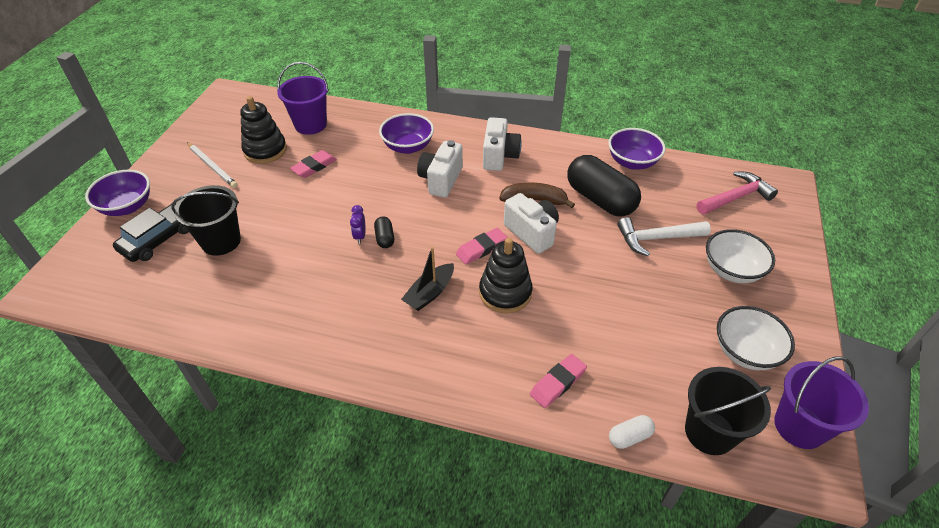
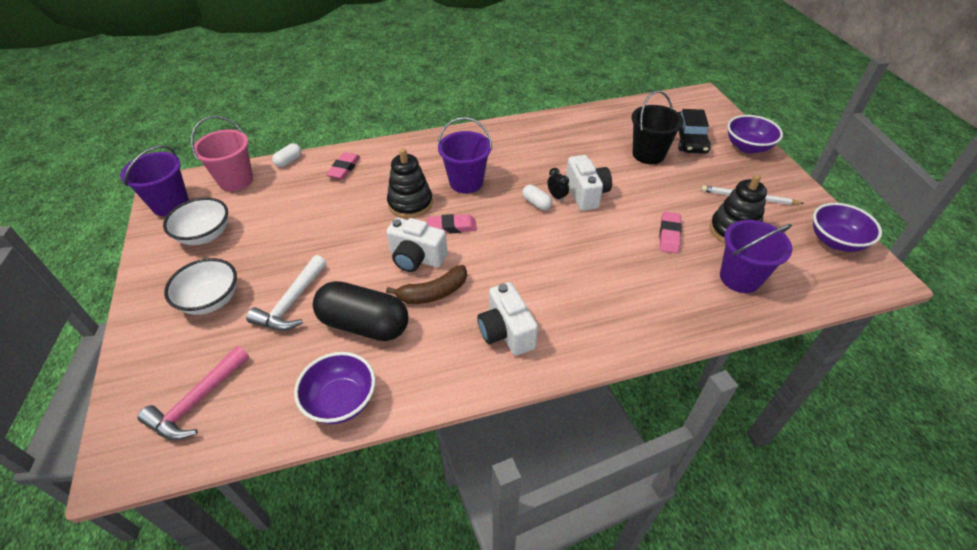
camera: 150 degrees right, 0 degrees up
purple clock [350,205,365,244] -> black clock [547,168,569,202]
black capsule [374,216,394,248] -> white capsule [522,185,552,210]
purple bowl [379,113,434,154] -> purple bowl moved to [813,203,882,252]
black boat [401,247,454,311] -> purple bucket [437,117,492,193]
white camera [417,140,463,197] -> white camera moved to [566,155,612,211]
pink eraser [456,228,508,265] -> pink eraser turned 60 degrees clockwise [427,214,477,234]
white hammer [617,217,711,256] -> white hammer turned 150 degrees clockwise [246,255,327,331]
black bucket [685,367,771,455] -> pink bucket [191,116,253,191]

